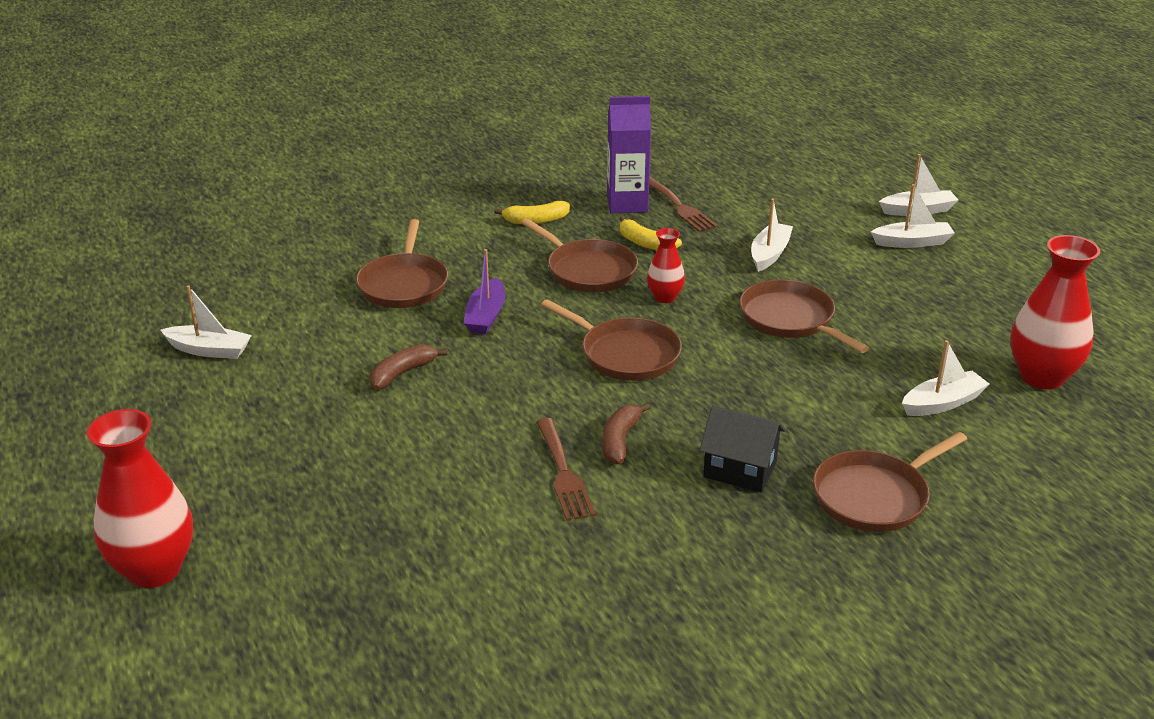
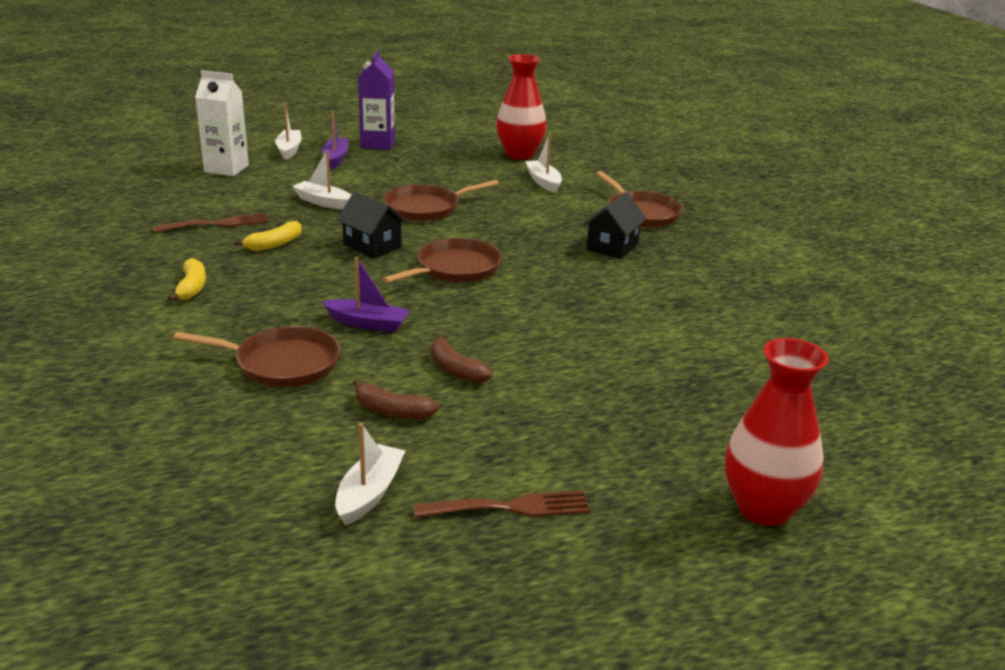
camera: 85 degrees left, 5 degrees down
brown pan [521,218,638,292] -> none
brown fork [536,418,596,521] -> brown fork moved to [414,490,590,518]
brown banana [602,403,651,464] -> brown banana moved to [353,379,440,419]
purple carton [607,96,651,213] -> purple carton moved to [358,50,395,150]
red vase [647,228,685,303] -> black house [337,192,407,258]
white boat [871,184,955,248] -> purple boat [322,111,349,169]
none -> white carton [195,70,249,176]

